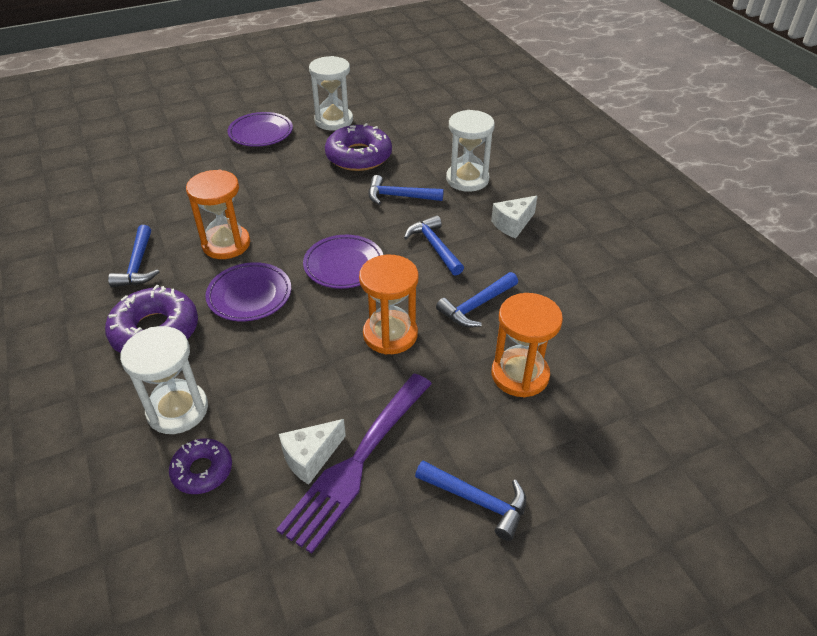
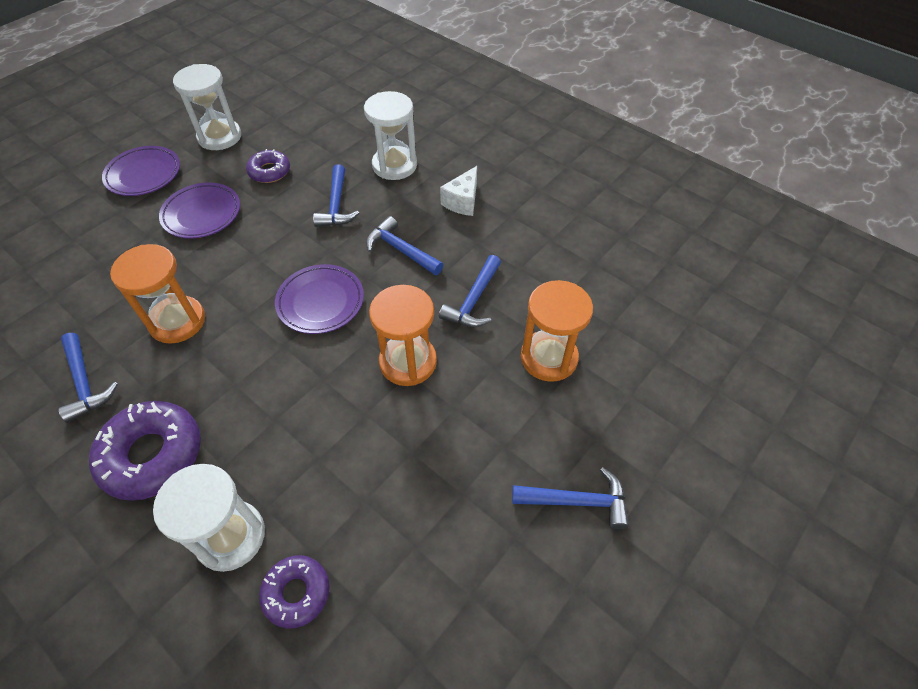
camera: 25 degrees left, 10 degrees up
purple plate [205,262,291,321] -> purple plate moved to [159,183,240,239]
purple fork [276,374,432,554] -> none
white cheese [279,419,346,485] -> none
purple donut [325,123,392,171] -> purple donut [246,149,290,183], size x0.58
blue hammer [369,175,444,205] -> blue hammer turned 75 degrees counterclockwise [313,164,359,227]

